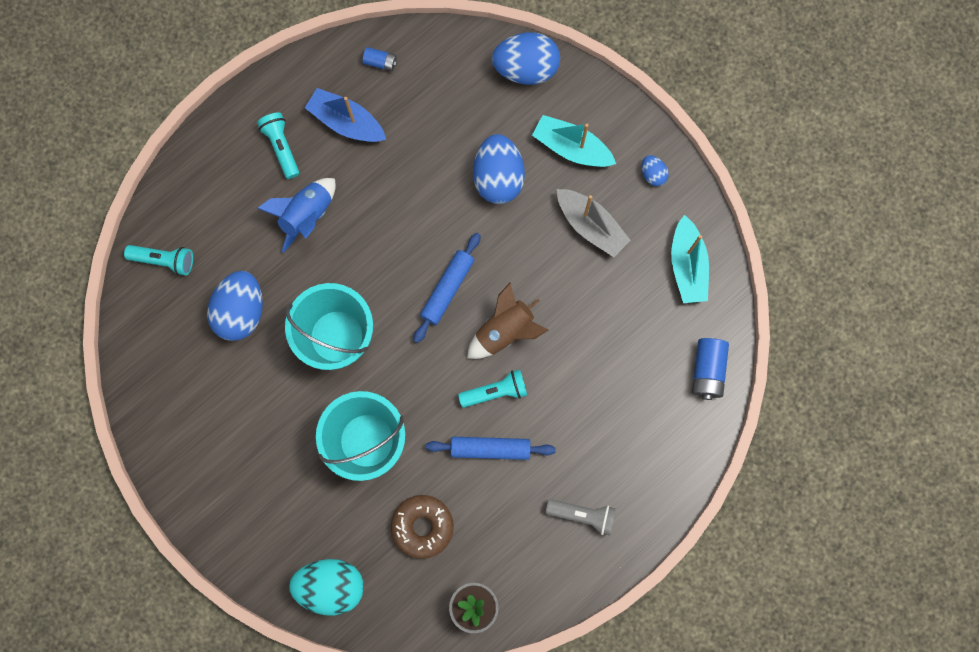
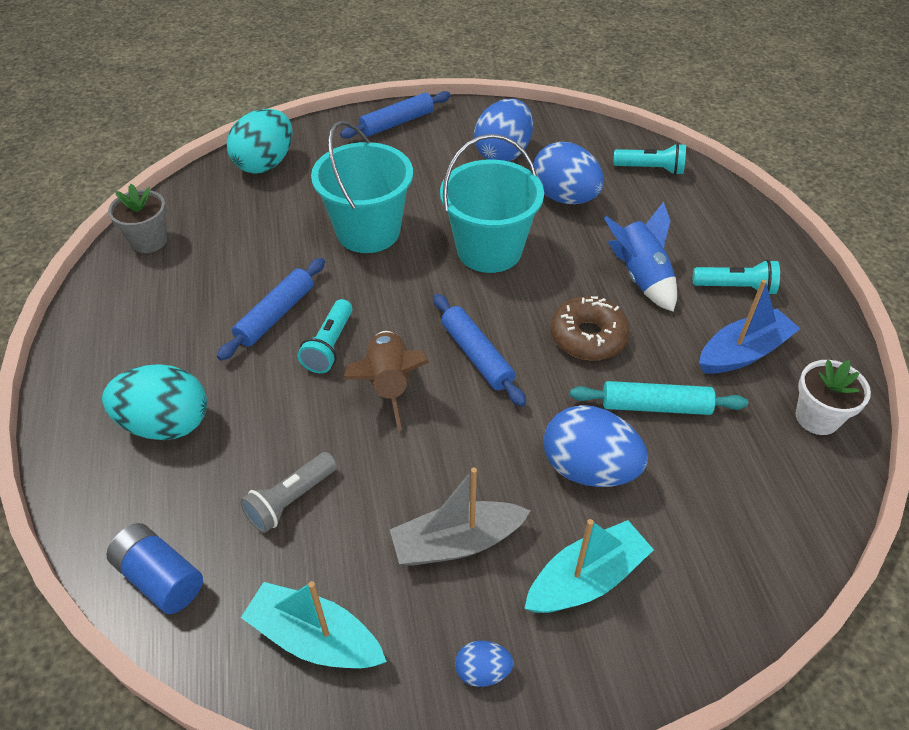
camera: 120 degrees right, 30 degrees down
turquoise flashlight [124,245,193,275] -> turquoise flashlight turned 120 degrees counterclockwise [613,143,686,175]
blue battery [362,47,397,71] -> white flower pot [796,360,871,435]
brown donut [391,495,454,559] -> brown donut moved to [550,296,630,361]
blue egg [492,32,560,85] -> blue egg moved to [474,99,533,162]
grey flashlight [546,499,616,536] -> grey flashlight moved to [240,452,337,533]
none -> turquoise egg [102,364,207,440]
none -> blue rolling pin [340,91,451,139]
none -> turquoise rolling pin [570,381,748,415]

